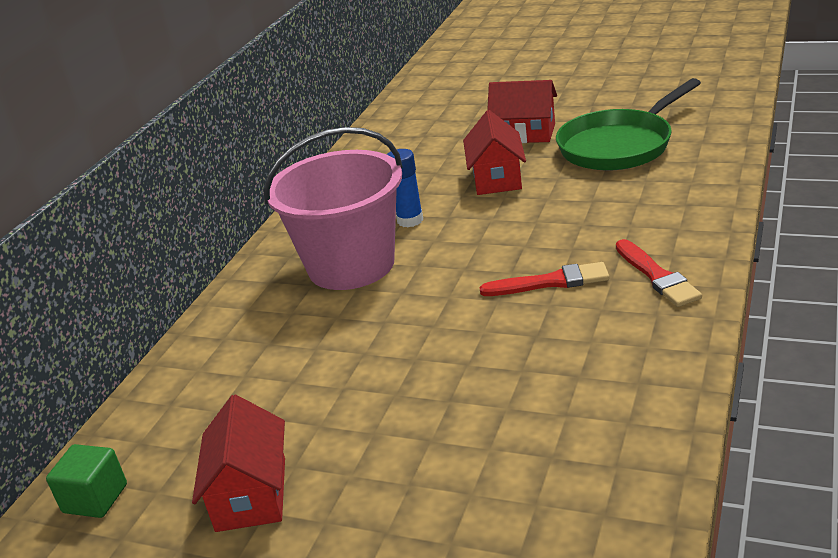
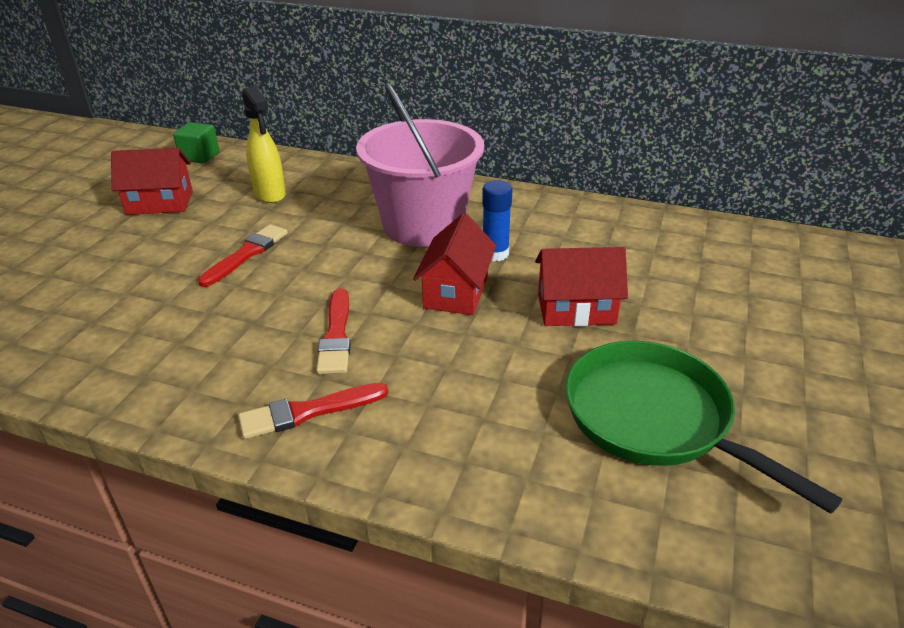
camera: 85 degrees right, 5 degrees up
red house [487,80,557,143] -> red house moved to [413,213,496,315]
none -> red brush [198,224,288,287]
none -> yellow spray bottle [242,86,286,203]

